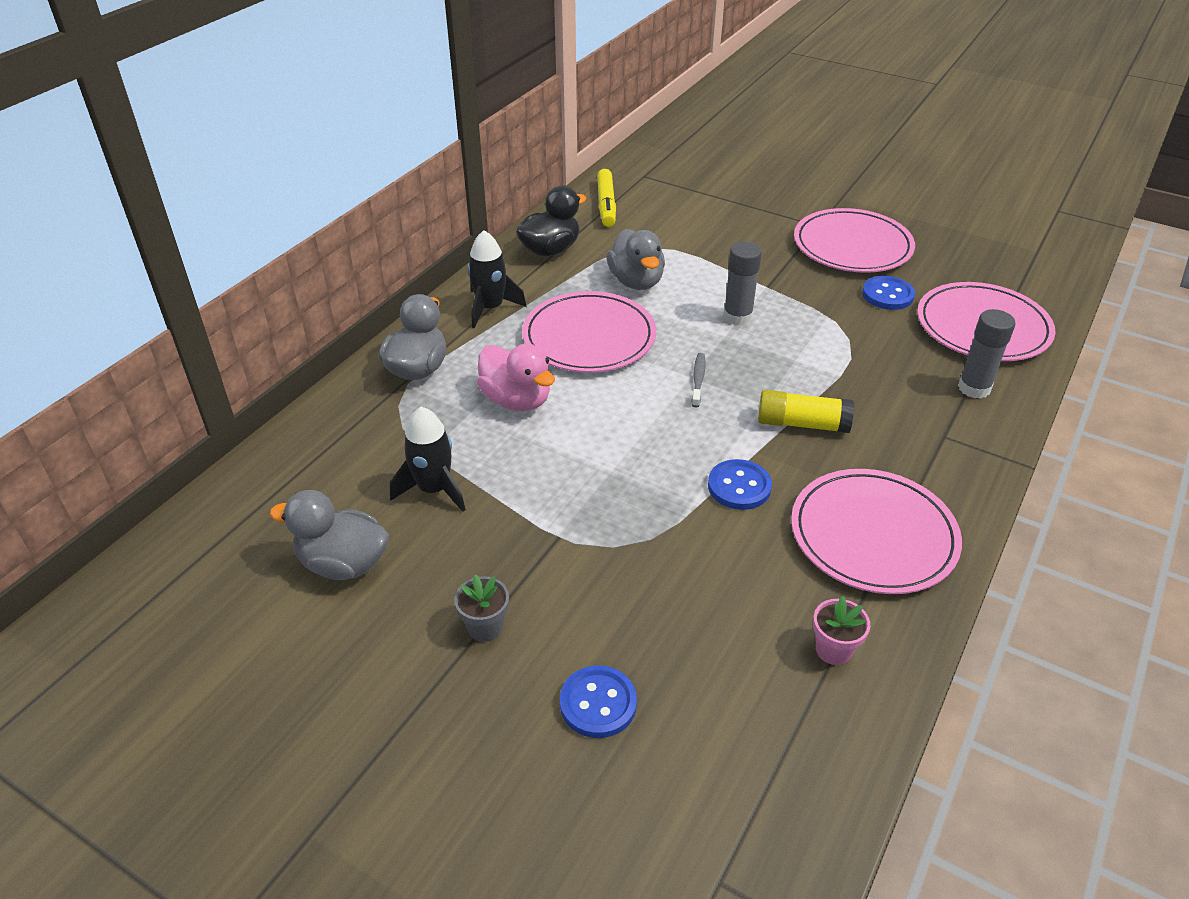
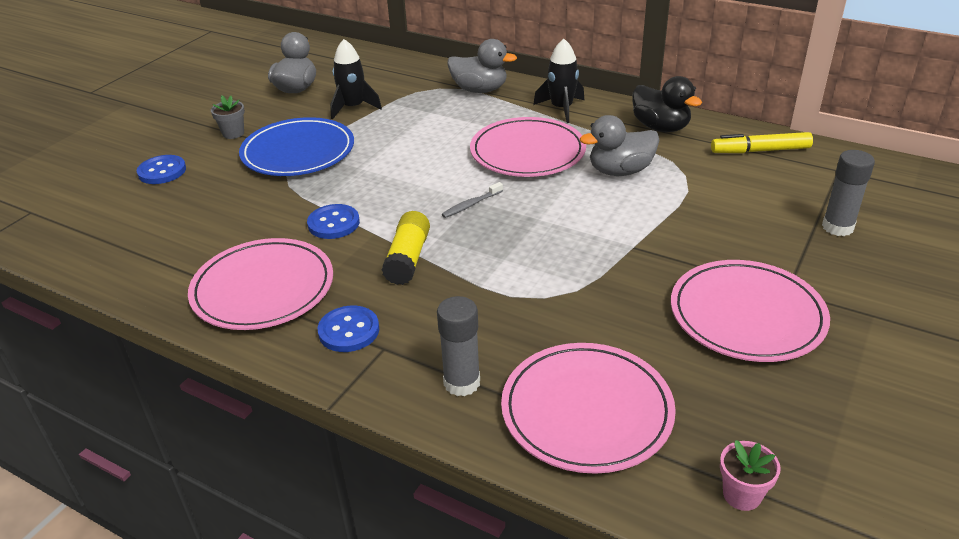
camera: 90 degrees right, 5 degrees down
pink duck [477,344,555,411] -> none
grey toothbrush [692,353,706,407] -> grey toothbrush turned 135 degrees clockwise [442,182,503,218]
grey glue stick [723,242,762,326] -> grey glue stick moved to [822,150,875,236]
pink flower pot [813,596,870,665] -> pink flower pot moved to [720,440,781,511]
blue button [862,276,915,310] -> blue button moved to [318,306,379,352]
none -> blue plate [239,117,354,176]

